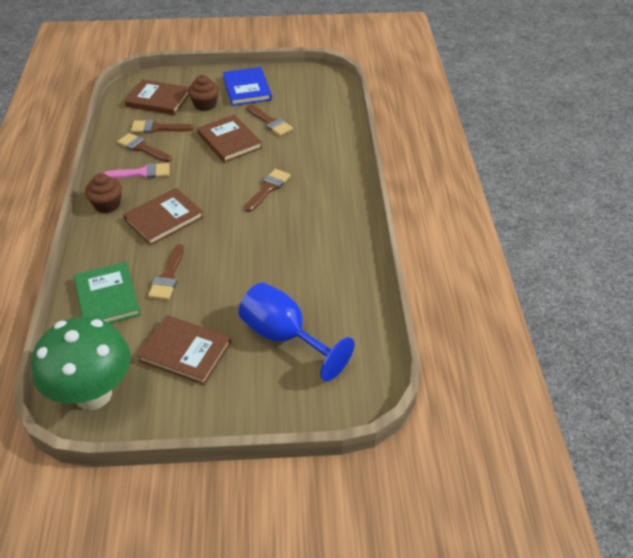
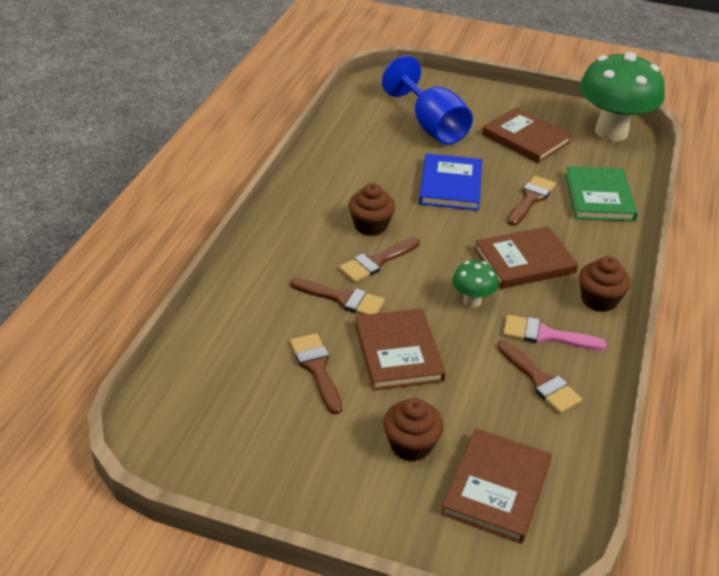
camera: 160 degrees left, 5 degrees down
brown book [125,79,189,115] -> brown book turned 75 degrees clockwise [441,428,552,544]
brown brush [131,120,194,133] -> brown brush moved to [290,278,385,315]
blue book [223,67,272,106] -> blue book moved to [419,153,482,211]
none -> brown cupcake [349,183,395,236]
none -> green mushroom [452,261,498,308]

